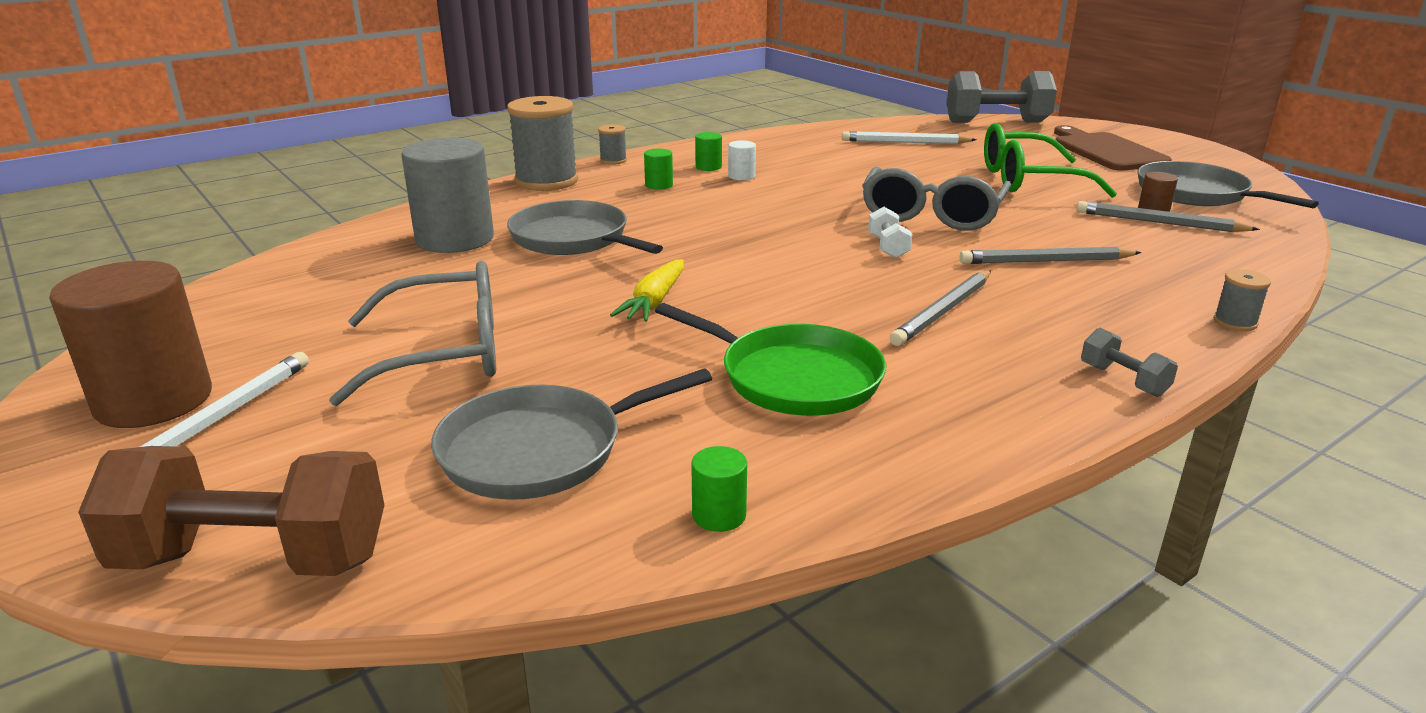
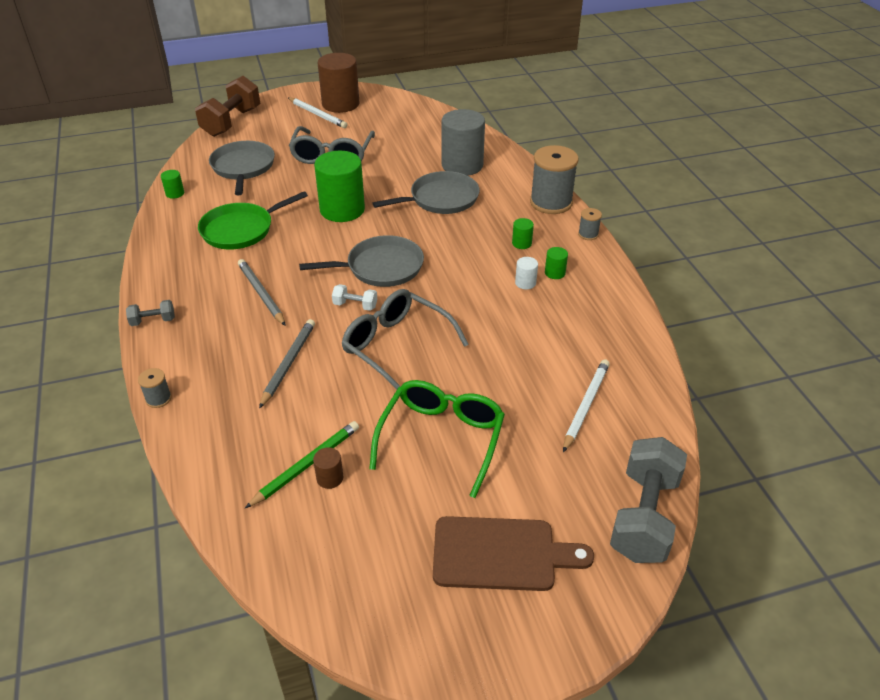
camera: 110 degrees right, 15 degrees up
yellow carrot [610,259,684,322] -> green cylinder [314,151,365,222]
grey pencil [1076,201,1260,232] -> green pencil [245,421,359,508]
grey pan [1137,161,1319,208] -> grey pan moved to [299,235,424,287]

